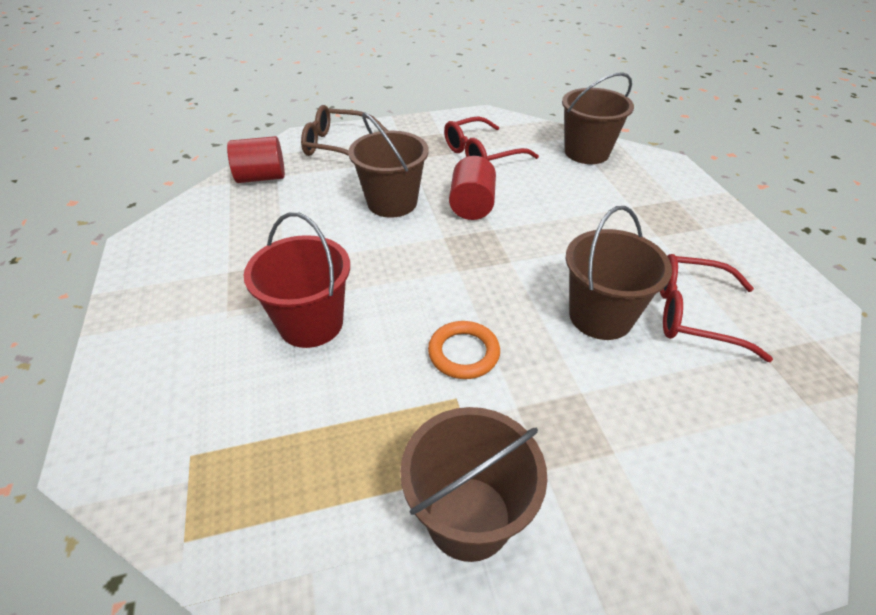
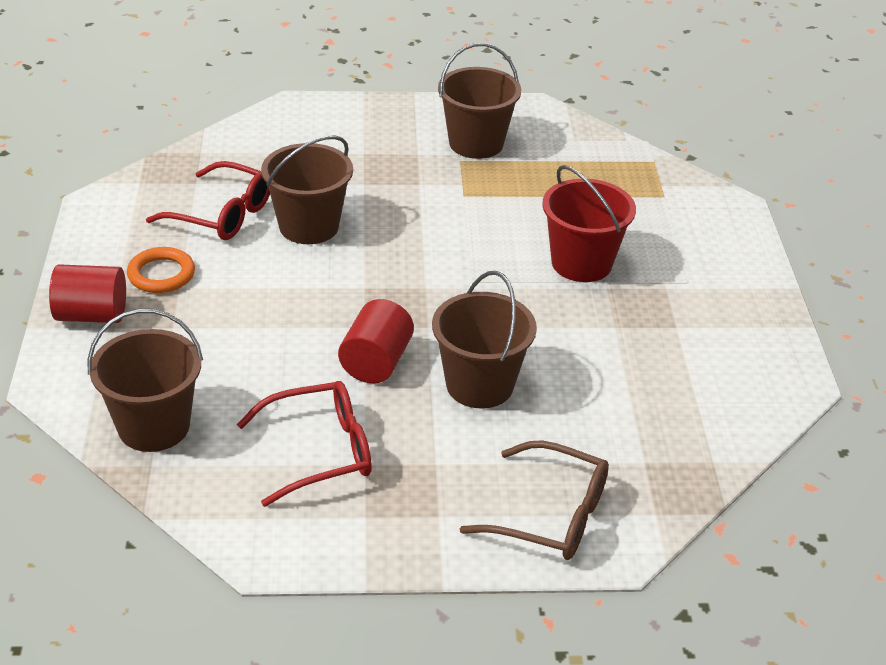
camera: 170 degrees left, 5 degrees down
red cylinder [227,136,285,183] -> red cylinder moved to [49,264,126,323]
orange ring [428,321,500,379] -> orange ring moved to [127,247,195,293]

